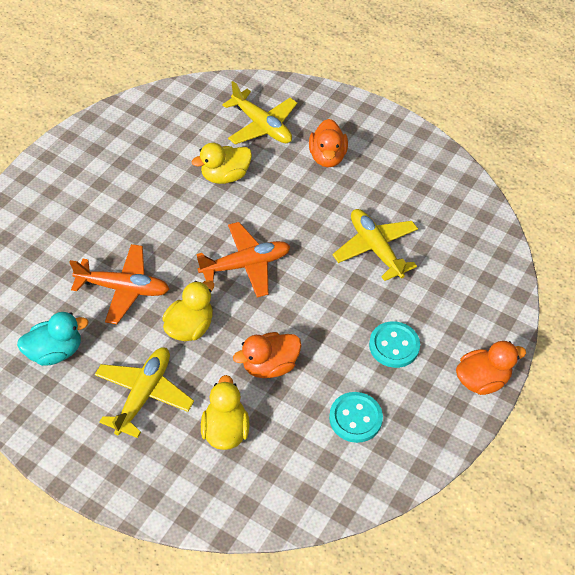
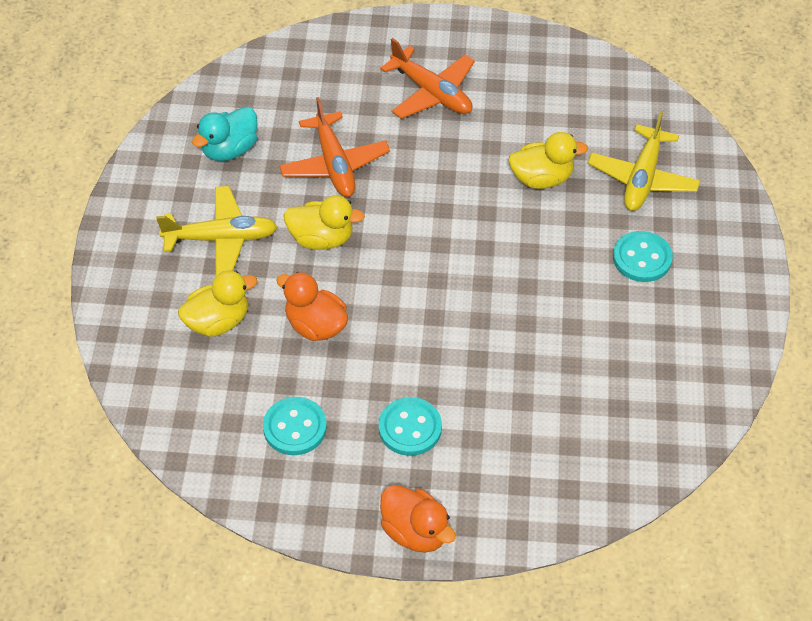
camera: 65 degrees right, 0 degrees up
turquoise duck [17,312,89,366] -> turquoise duck turned 90 degrees clockwise [192,107,257,161]
yellow duck [192,143,252,184] -> yellow duck turned 135 degrees clockwise [508,132,588,189]
orange plane [197,222,291,298] -> orange plane moved to [380,38,475,119]
orange duck [309,119,348,167] -> turquoise button [613,231,673,282]
yellow plane [333,209,418,281] -> none

